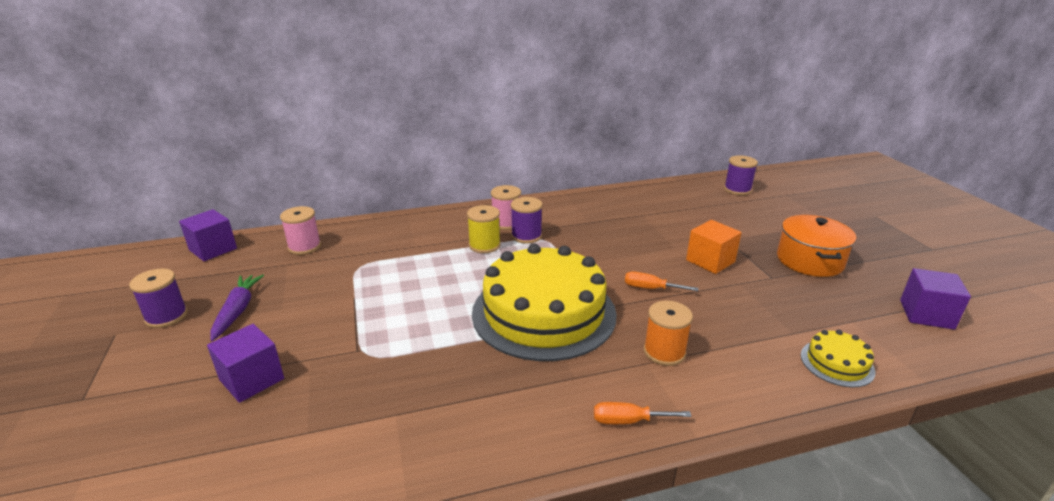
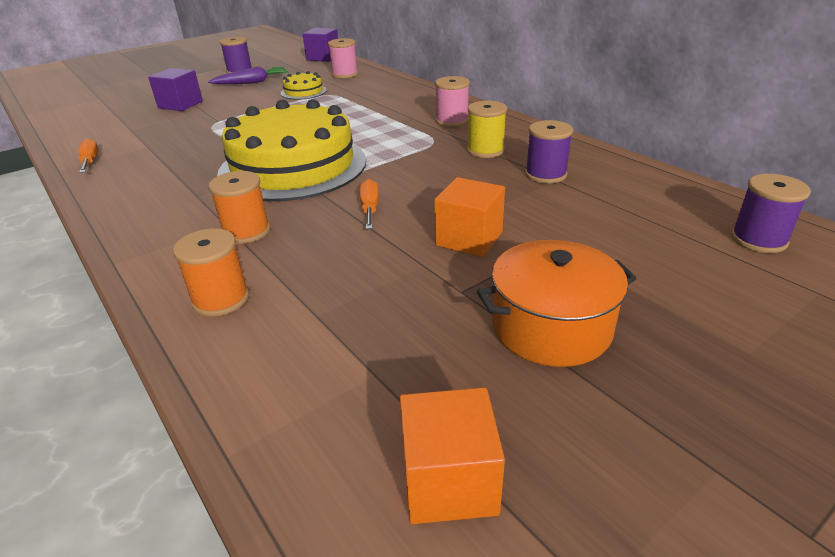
camera: 70 degrees right, 5 degrees up
yellow spool [467,205,501,253] -> yellow spool moved to [467,101,507,158]
purple spool [511,197,543,244] -> purple spool moved to [525,120,573,183]
orange screwdriver [594,402,691,424] -> orange screwdriver moved to [78,139,99,173]
yellow cake [801,330,875,388] -> yellow cake moved to [281,71,327,100]
purple cube [900,268,971,330] -> orange cube [400,387,505,524]
none -> orange spool [173,228,249,317]

